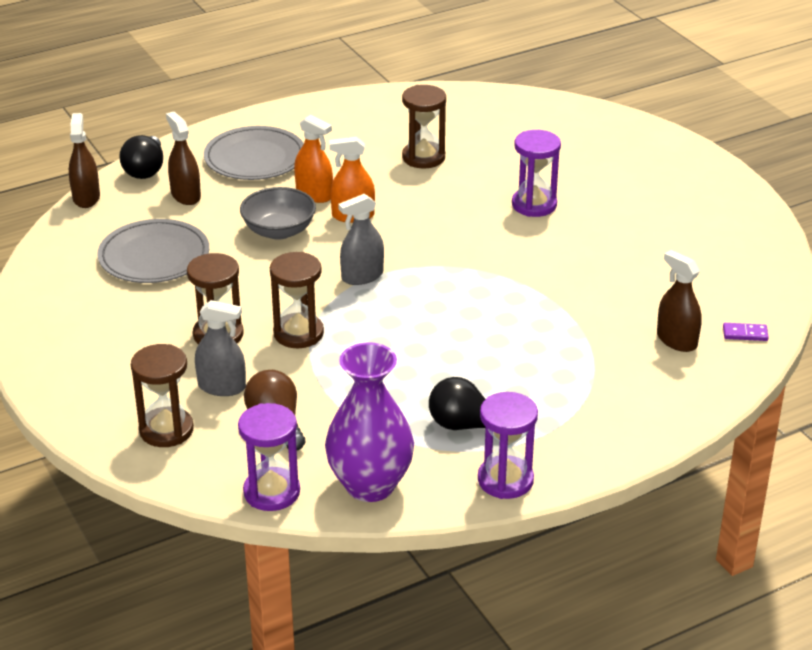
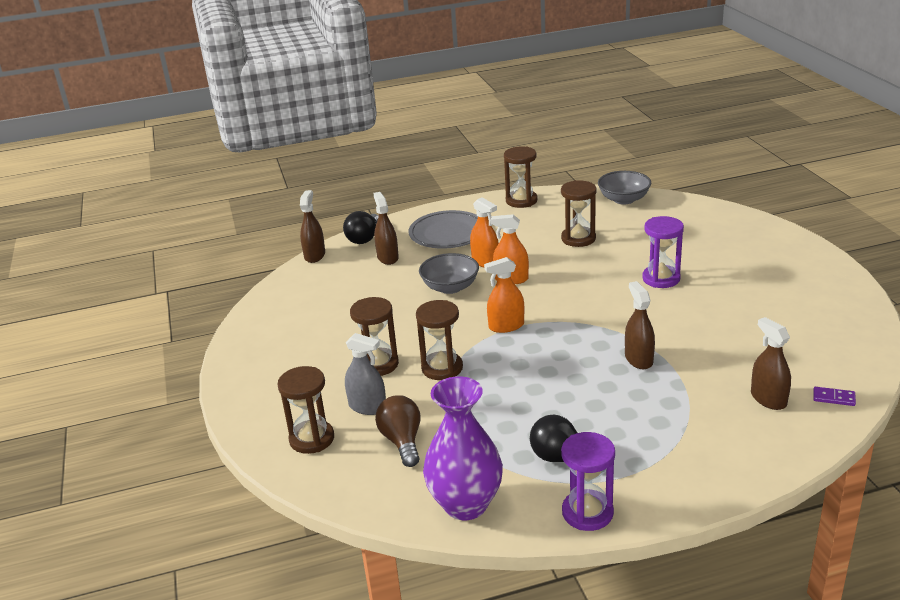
camera: 15 degrees right, 5 degrees down
grey plate [97,219,209,283] -> none
purple hourglass [238,403,300,511] -> none
grey spray bottle [338,194,384,285] -> orange spray bottle [484,257,524,333]
none -> brown hourglass [504,147,537,208]
none -> grey bowl [598,171,651,205]
none -> brown spray bottle [625,281,655,369]

